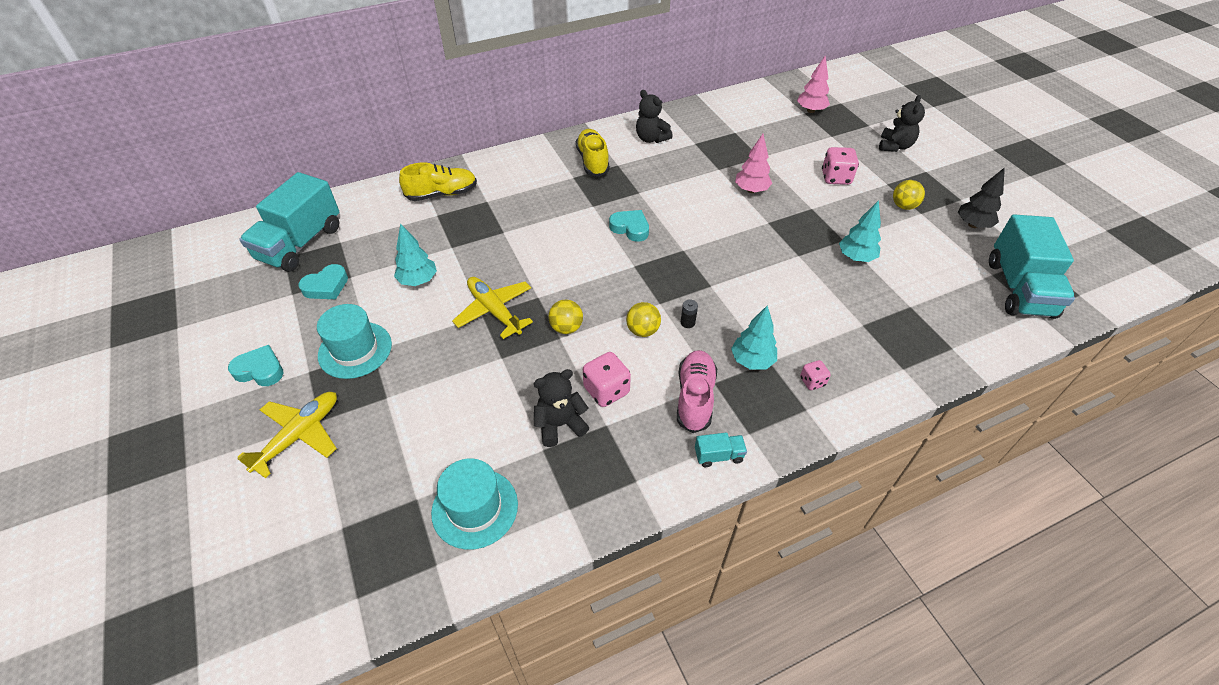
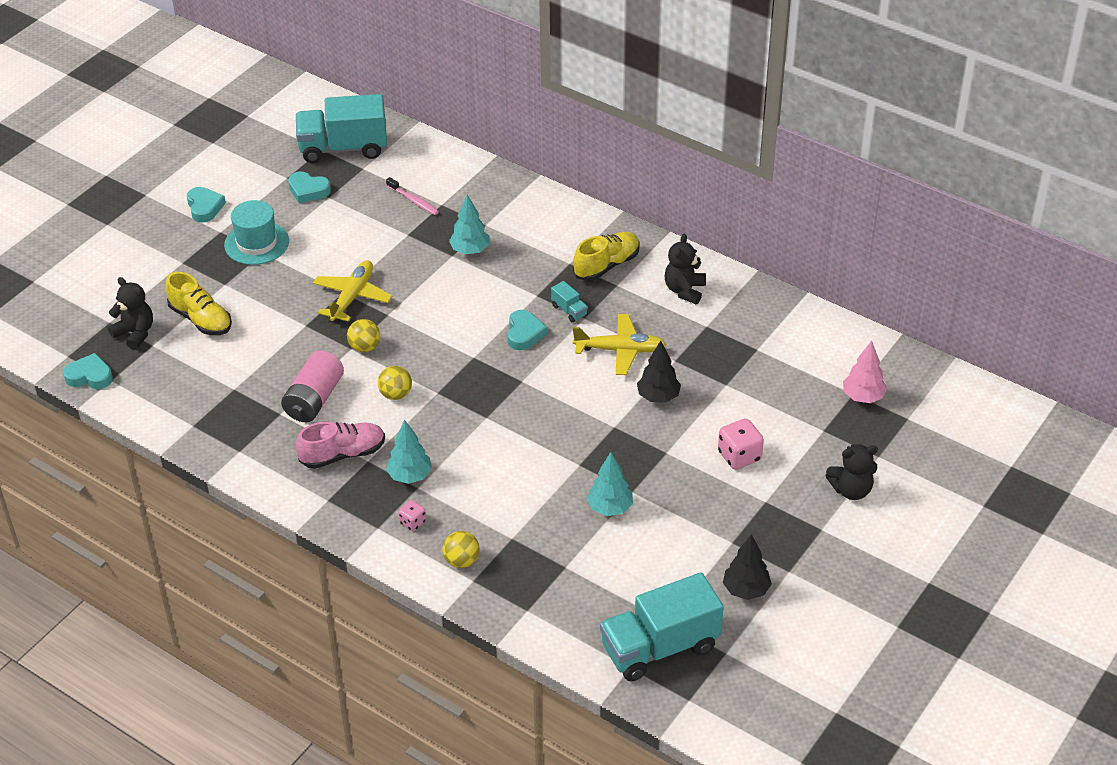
camera: 60 degrees right, 5 degrees down
yellow plane [237,392,337,478] -> yellow plane moved to [573,314,666,375]
turquoise tree [394,223,437,286] -> turquoise tree moved to [449,195,489,254]
yellow shoe [399,162,477,201] -> yellow shoe moved to [165,272,232,335]
turquoise hat [431,458,518,550] -> none
black teddy bear [534,369,590,447] -> black teddy bear moved to [108,277,153,350]
pink dice [583,352,631,407] -> pink battery [281,350,344,422]
black battery [681,299,698,328] -> none
turquoise truck [695,433,747,467] -> turquoise truck moved to [551,281,588,323]
pink tree [735,134,772,193] -> black tree [637,341,681,403]
yellow ball [893,180,925,210] -> yellow ball moved to [443,531,480,568]
none -> turquoise heart [63,353,113,389]
none -> pink toothbrush [386,177,439,215]

